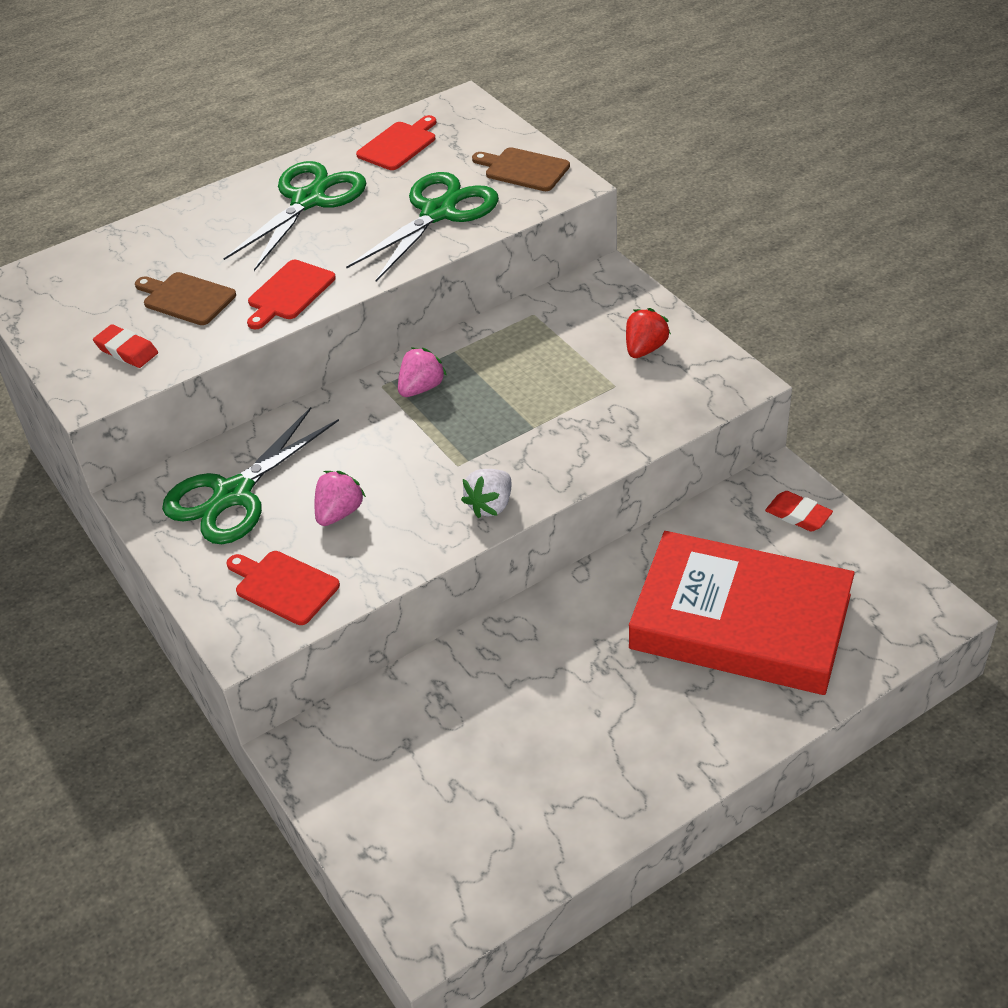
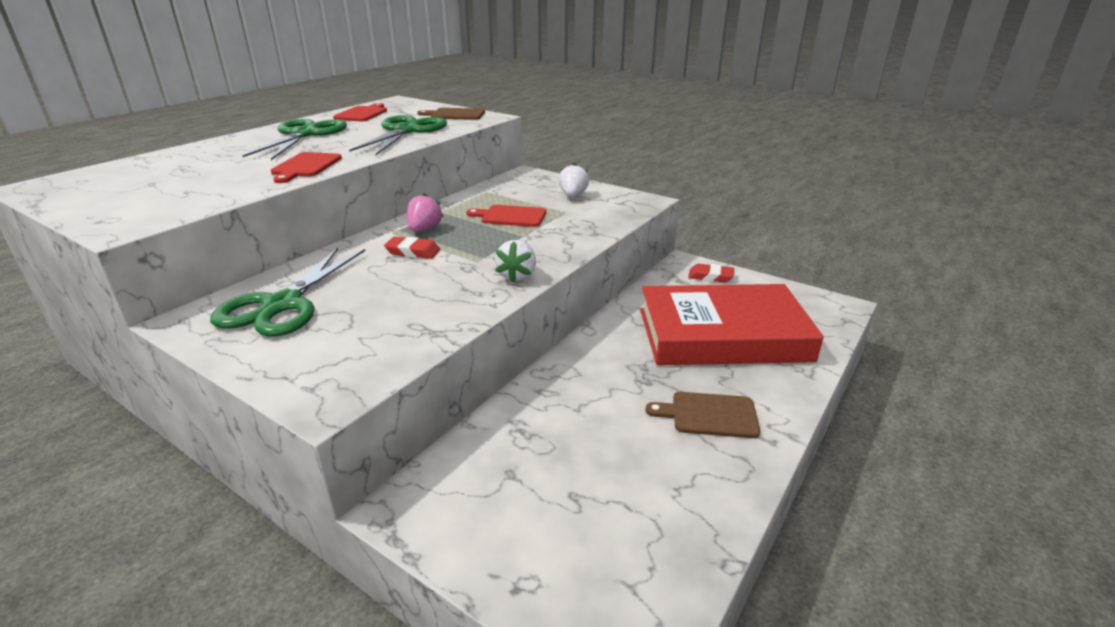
camera: 25 degrees left, 15 degrees down
red eraser [93,324,158,368] -> red eraser moved to [384,237,440,259]
brown cutting board [135,272,236,325] -> brown cutting board moved to [646,392,760,438]
red cutting board [226,551,340,625] -> red cutting board moved to [466,205,546,227]
pink strawberry [315,471,366,526] -> none
red strawberry [626,308,671,358] -> white strawberry [558,163,589,197]

